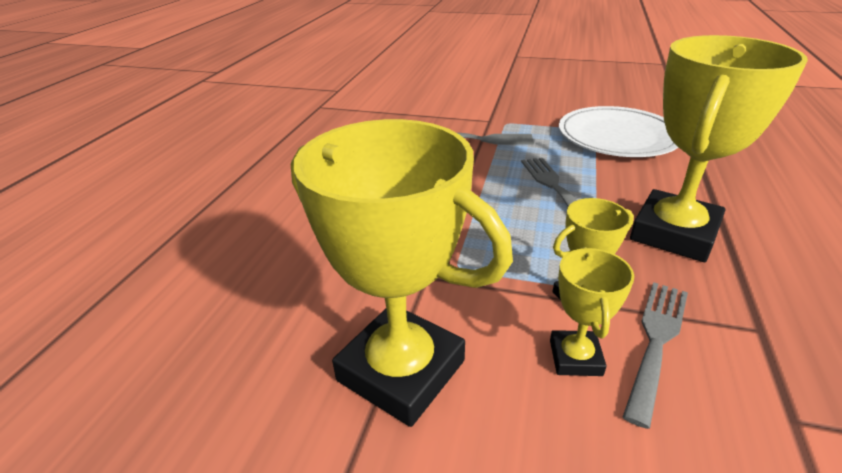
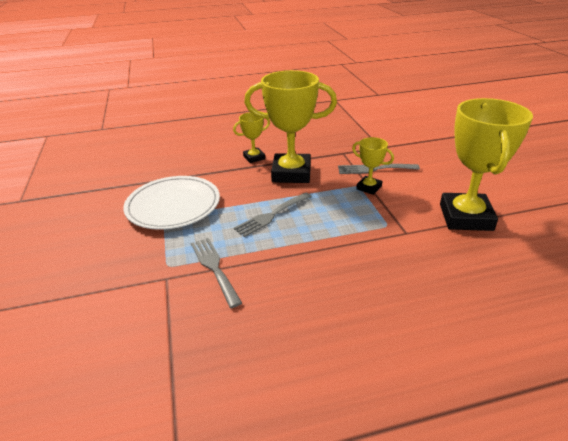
camera: 120 degrees left, 0 degrees up
yellow trophy [550,247,634,376] -> yellow trophy moved to [233,112,270,163]

